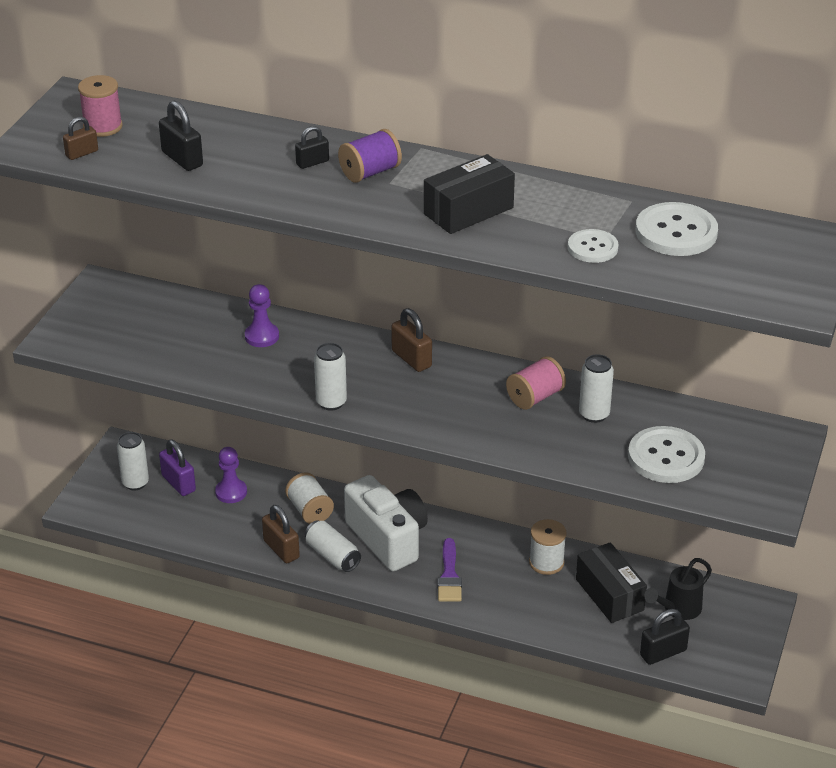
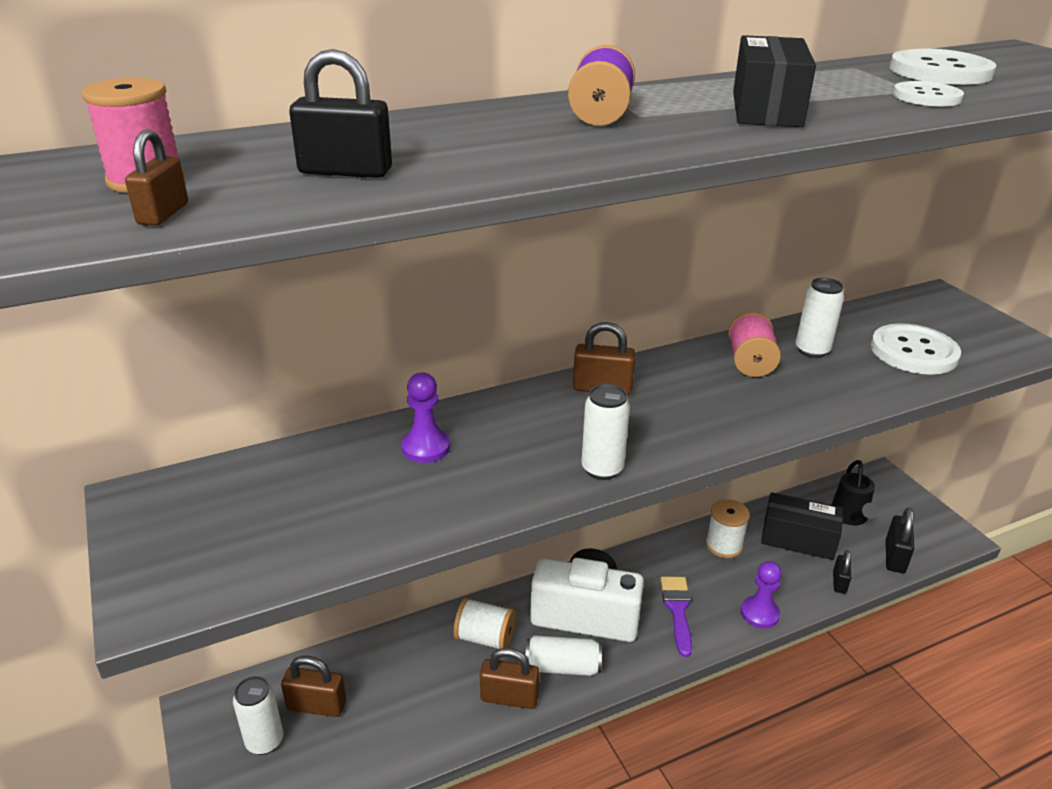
camera: 45 degrees left, 5 degrees down
purple padlock [159,440,196,496] -> brown padlock [281,656,346,717]
purple pawn [215,447,247,503] -> purple pawn moved to [741,561,782,629]
black padlock [295,126,329,169] -> black padlock moved to [833,550,851,594]
purple brush [437,538,462,602] -> purple brush turned 135 degrees counterclockwise [661,576,692,657]

